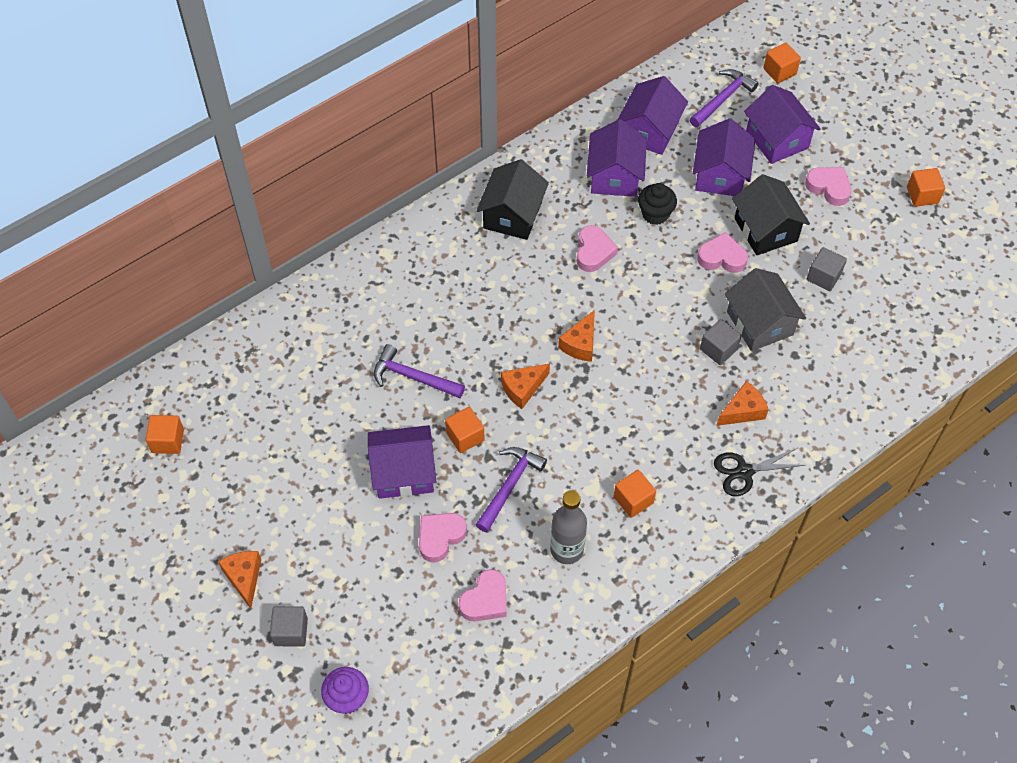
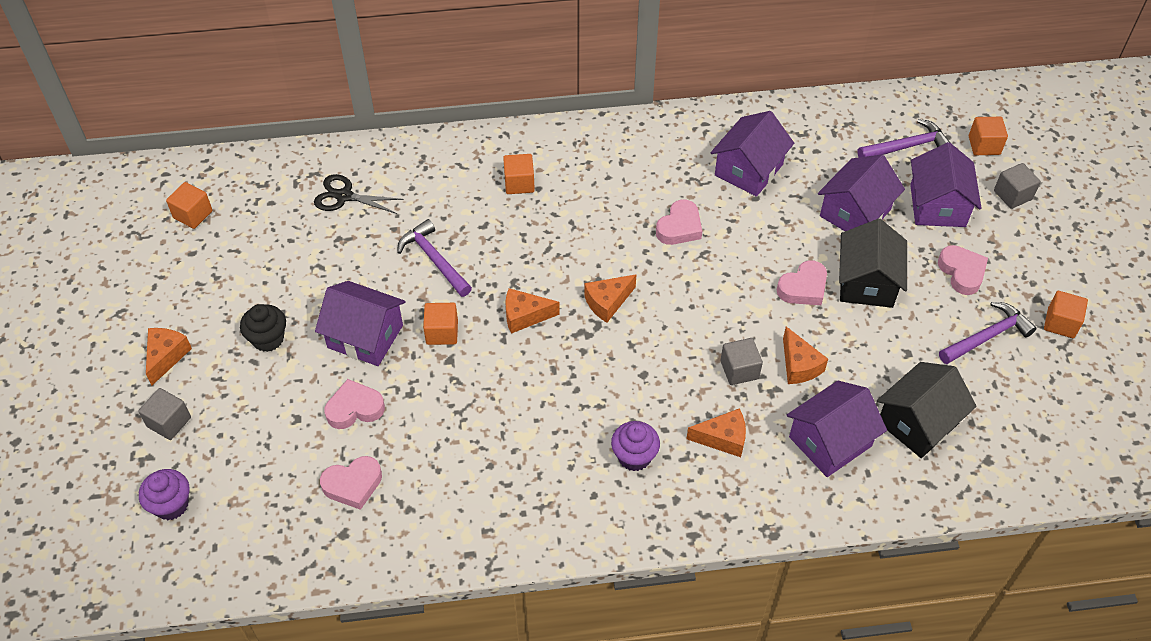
camera: 30 degrees right, 5 degrees down
black house [476,159,549,240] -> black house moved to [877,362,977,458]
purple hammer [476,447,547,532] -> purple hammer moved to [939,302,1037,364]
grey bottle [550,490,587,564] -> none
orange cube [614,470,656,518] -> orange cube moved to [503,154,535,194]
purple house [617,76,688,155] -> purple house moved to [787,381,887,477]
black cupcake [638,183,677,225] -> black cupcake moved to [240,304,286,352]
pink heart [697,232,748,273] -> pink heart turned 105 degrees clockwise [777,260,827,305]
black scissors [714,448,805,496] -> black scissors moved to [314,174,404,214]
grey house [724,268,806,351] -> orange cheese [783,326,828,384]
grey cube [807,247,847,291] -> grey cube moved to [994,163,1041,209]
none -> purple cupcake [611,421,660,471]

